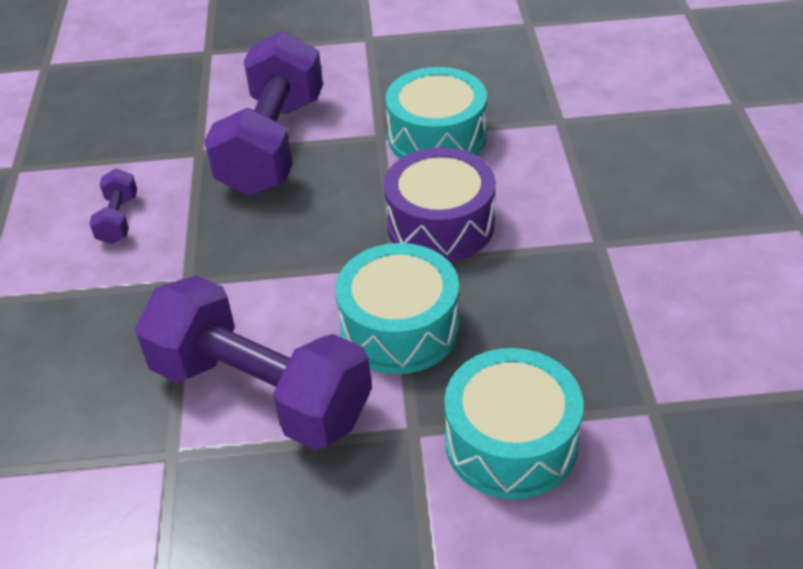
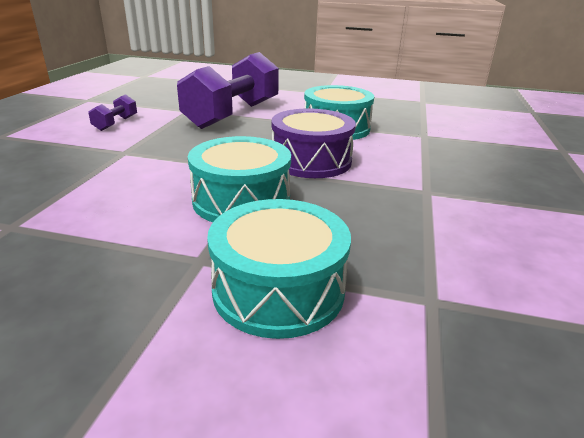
camera: 15 degrees right, 15 degrees down
purple dumbbell [135,275,372,450] -> none

